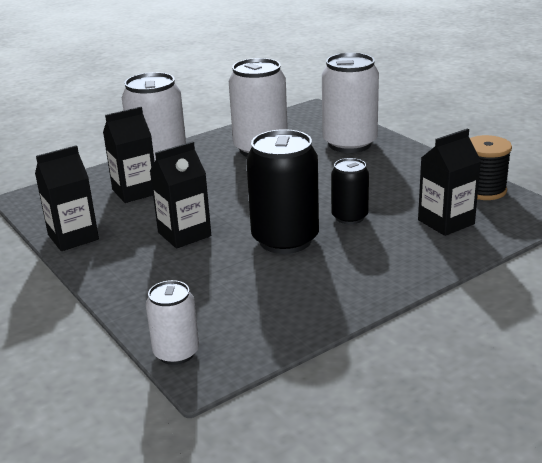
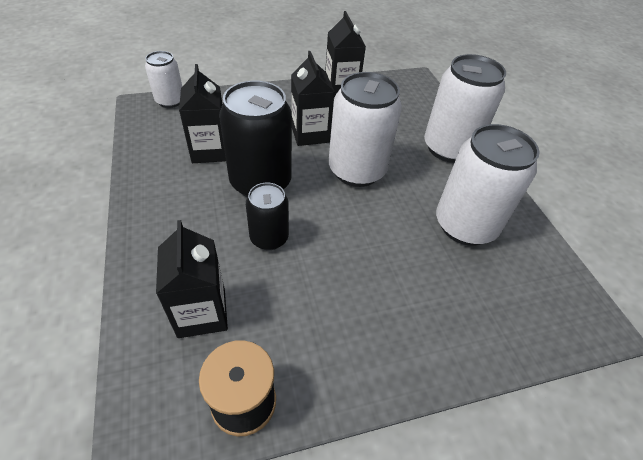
camera: 105 degrees right, 20 degrees up
black carton [103,107,155,203] -> black carton moved to [179,64,226,163]
white can [322,53,379,153] -> white can moved to [329,72,402,187]

